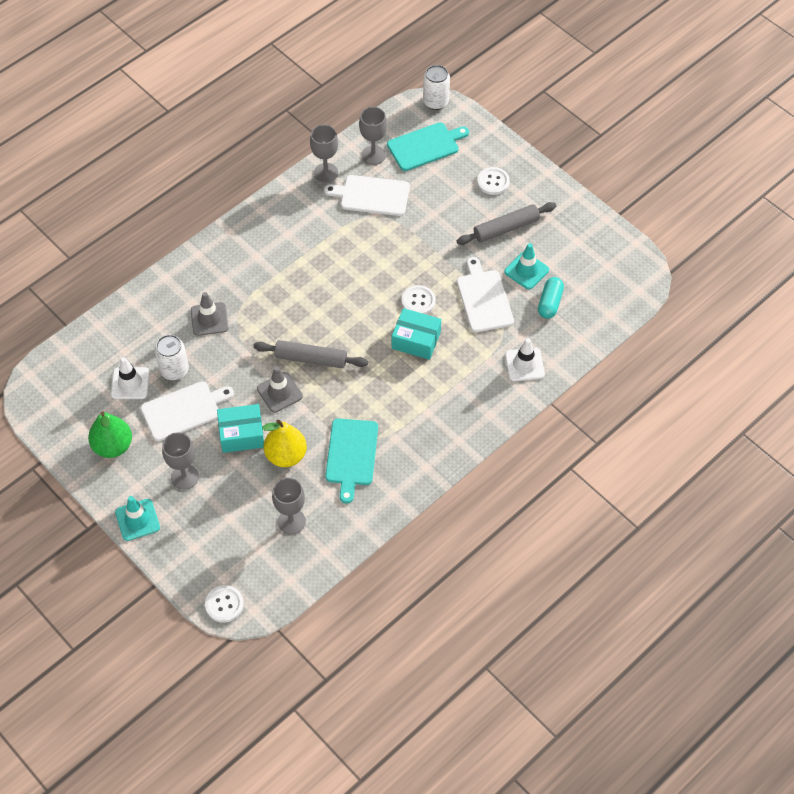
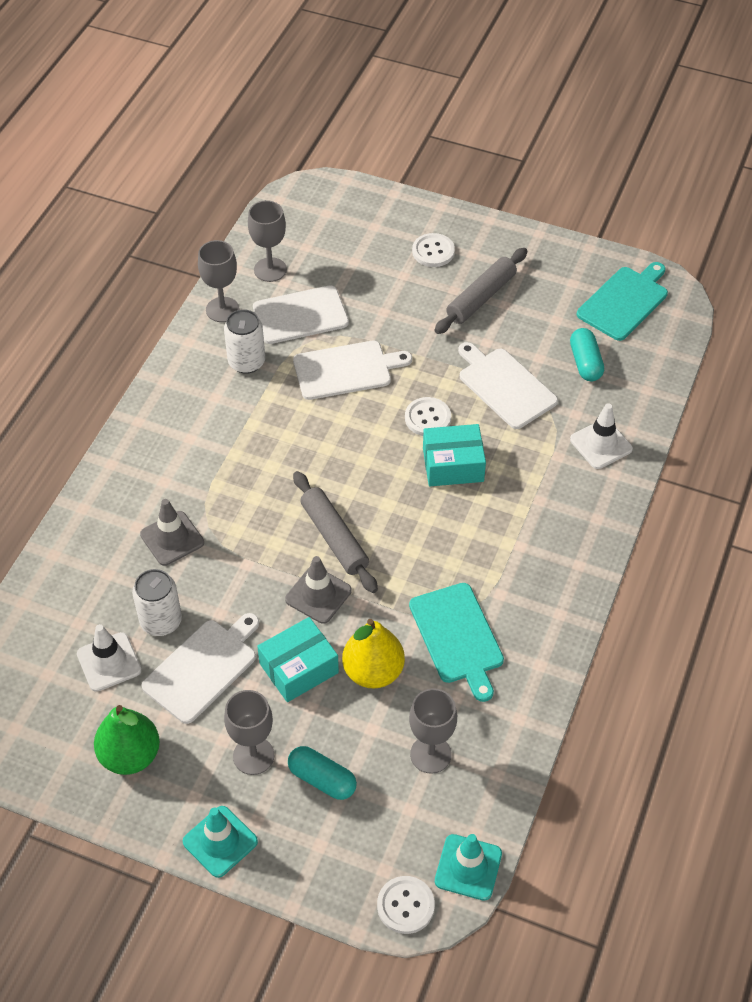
camera: 25 degrees left, 5 degrees down
grey rolling pin [253,340,368,368] -> grey rolling pin turned 75 degrees clockwise [293,471,378,593]
turquoise cutting board [387,122,469,171] -> turquoise cutting board moved to [577,262,668,341]
white can [423,65,450,110] -> white can moved to [224,309,265,374]
turquoise traffic cone [504,243,549,289] -> turquoise traffic cone moved to [435,834,502,901]
none -> turquoise capsule [288,746,357,800]
none -> white cutting board [293,341,412,400]

